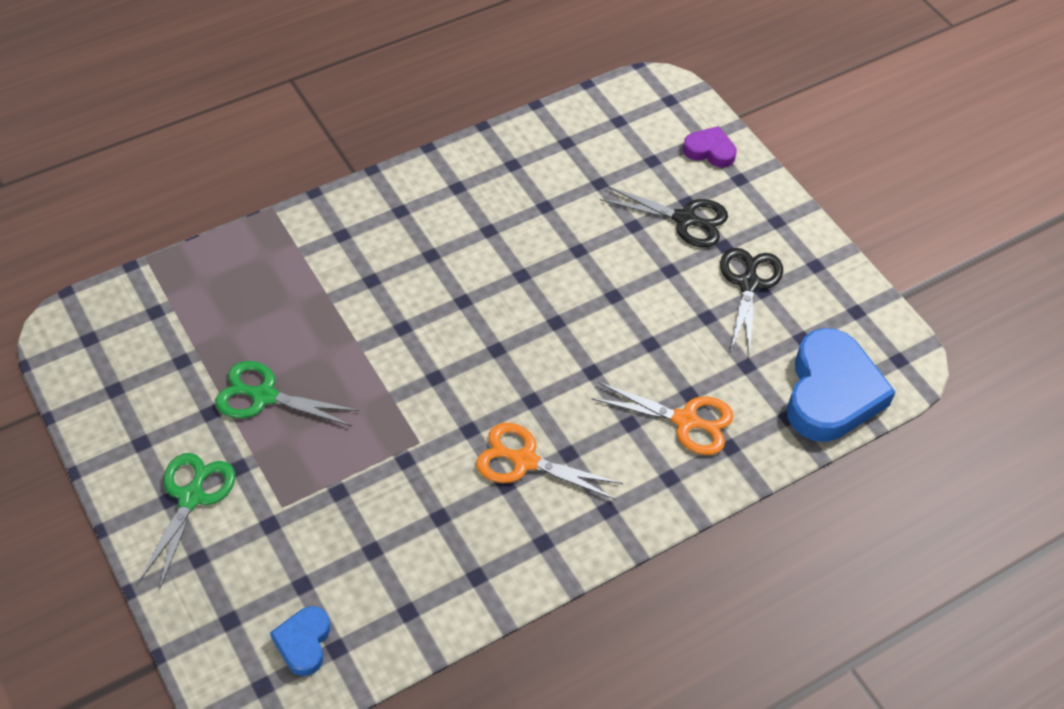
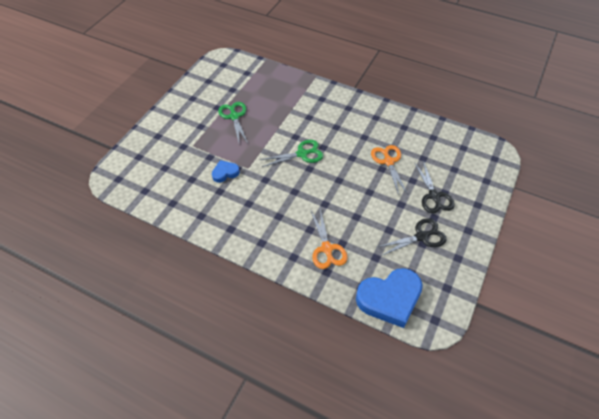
camera: 60 degrees right, 0 degrees up
green scissors [139,453,235,587] -> green scissors moved to [260,140,323,167]
blue heart [270,606,330,676] -> blue heart moved to [212,160,240,183]
orange scissors [476,423,622,500] -> orange scissors moved to [371,145,408,195]
purple heart [683,126,737,168] -> none

